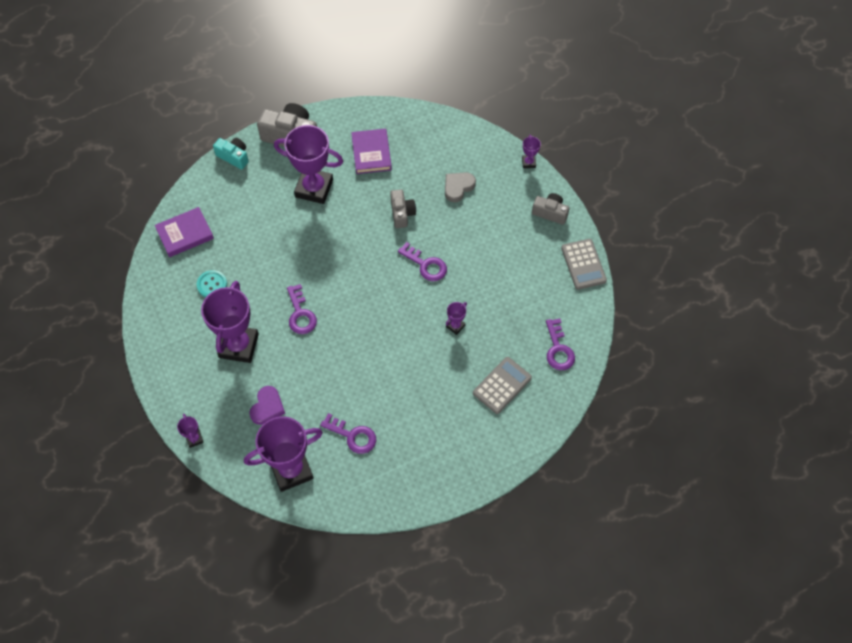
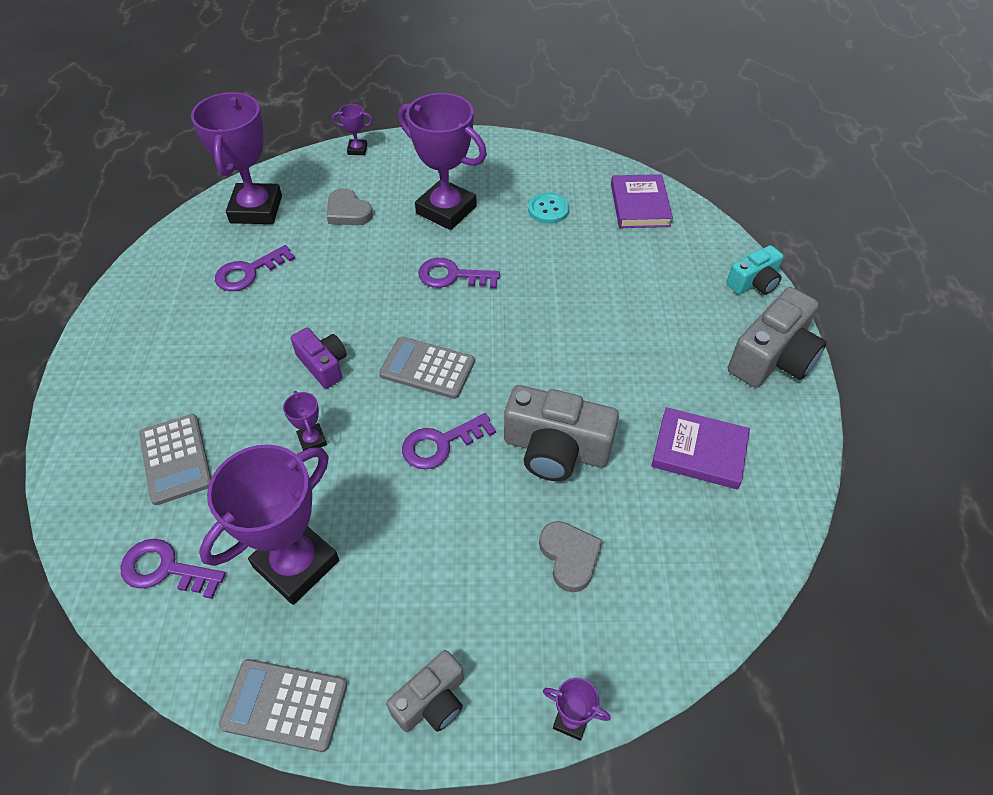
camera: 115 degrees right, 10 degrees down
purple heart [249,386,285,425] -> grey heart [327,188,373,225]
purple trophy [274,125,343,204] -> purple trophy moved to [199,444,339,605]
grey camera [390,189,416,228] -> grey camera [504,385,619,481], size x1.68
none -> purple camera [291,328,347,388]
none -> grey calculator [379,337,475,399]

